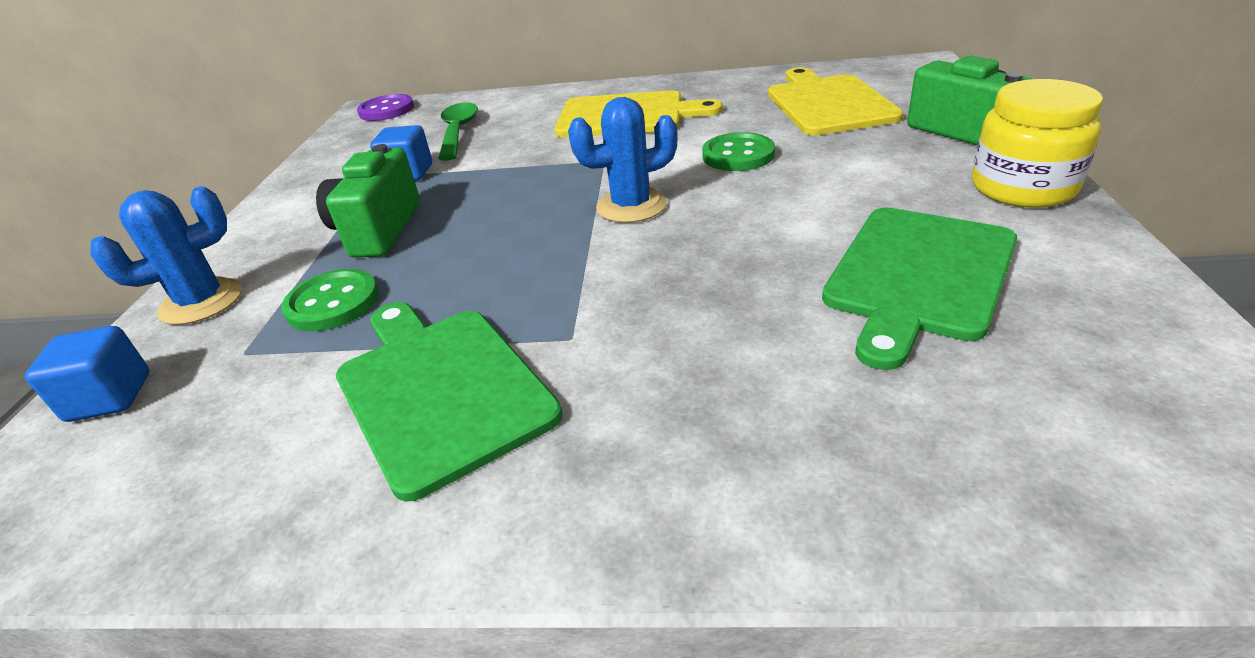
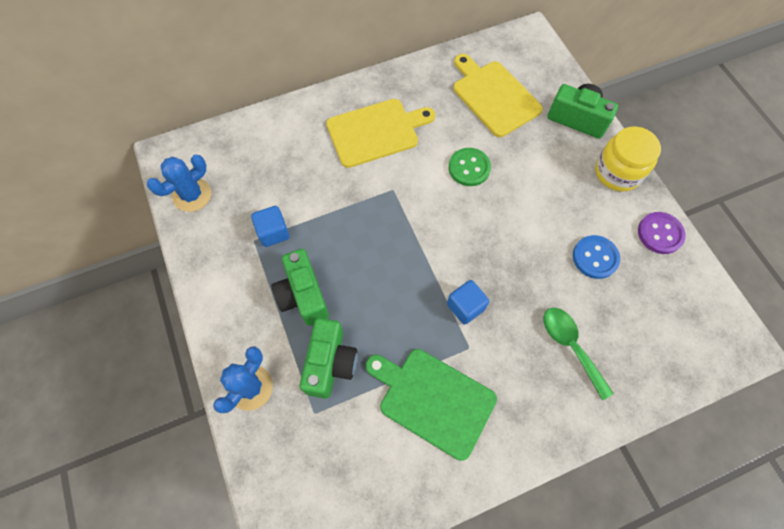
camera: 30 degrees left, 30 degrees up
blue cube [25,326,149,422] -> blue cube moved to [447,280,489,325]
green button [281,269,379,331] -> green camera [300,318,358,399]
purple button [357,94,414,121] -> purple button moved to [638,212,686,254]
green spoon [438,102,478,161] -> green spoon moved to [544,308,614,400]
blue cactus [568,97,678,223] -> blue cactus moved to [147,154,211,212]
green cutting board [822,207,1017,370] -> blue button [573,235,620,279]

